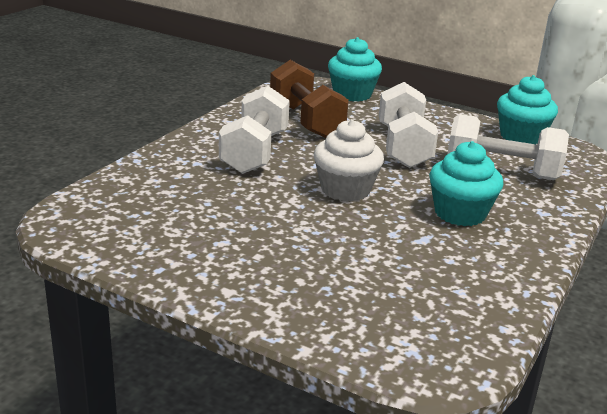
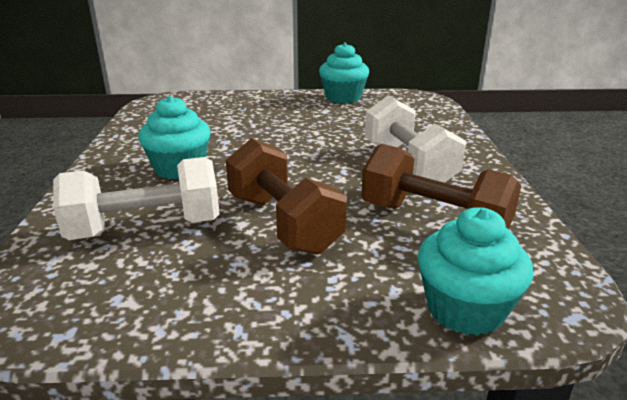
camera: 150 degrees right, 0 degrees up
white cupcake [314,119,384,202] -> none
white dumbbell [379,82,438,168] -> brown dumbbell [226,138,347,255]
turquoise cupcake [497,75,558,144] -> turquoise cupcake moved to [319,42,369,103]

